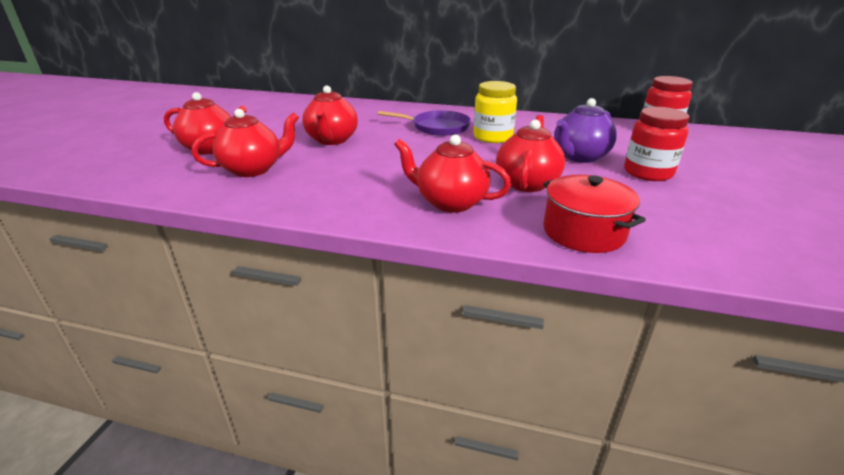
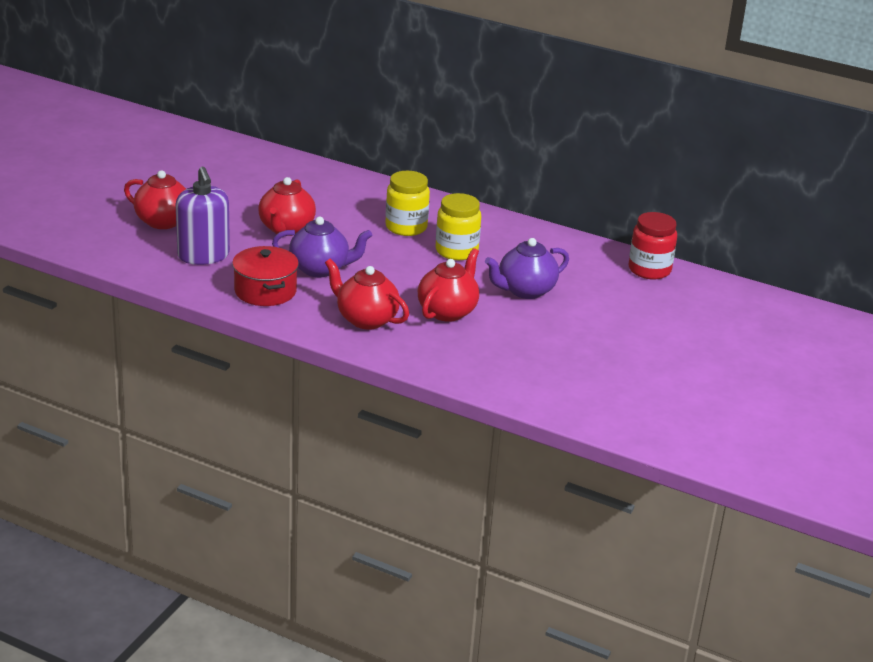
camera: 10 degrees right, 0 degrees up
red teapot [192,109,299,177] -> purple soap dispenser [176,167,230,265]
purple pan [378,110,471,136] -> yellow jar [385,171,430,236]
red pot [543,175,646,253] -> red pot moved to [232,246,299,306]
red jar [624,107,690,181] -> none
none -> purple teapot [272,217,372,277]

